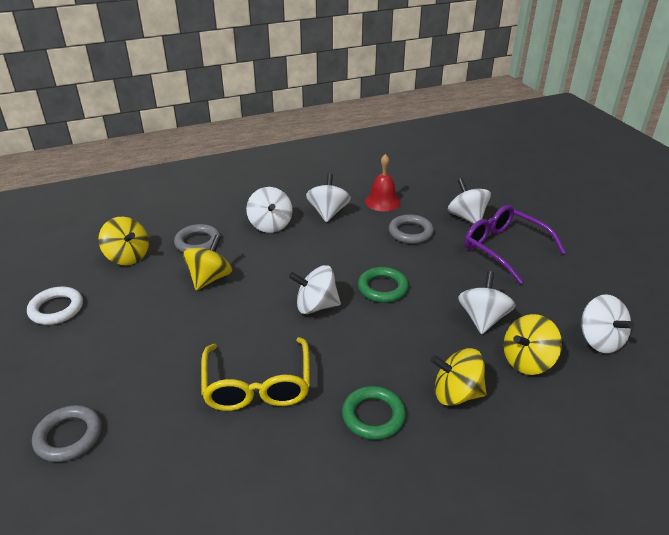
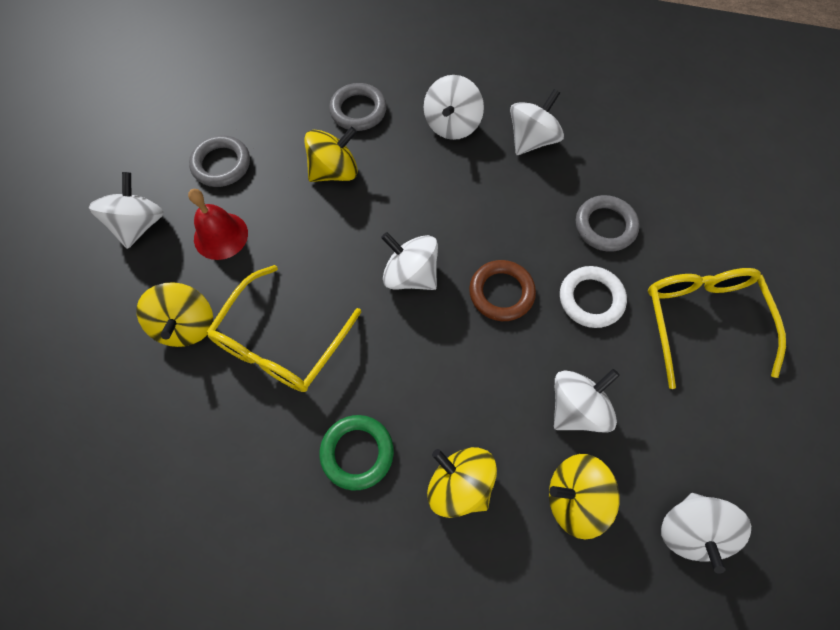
camera: 35 degrees right, 30 degrees up
white ring [27,286,83,325] -> white ring moved to [560,266,627,328]
grey ring [32,405,102,462] -> grey ring moved to [189,135,250,187]
yellow spinning top [98,217,149,265] -> yellow spinning top moved to [137,282,213,347]
green ring [358,267,409,303] -> brown ring [469,260,536,321]
red bell [365,154,401,211] -> red bell moved to [188,189,248,260]
white spinning top [448,178,491,224] -> white spinning top moved to [89,172,164,249]
purple glasses [465,205,566,284] -> yellow glasses [648,268,786,389]

